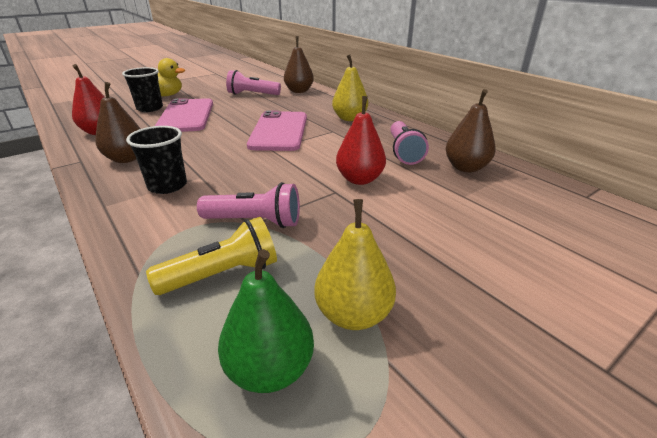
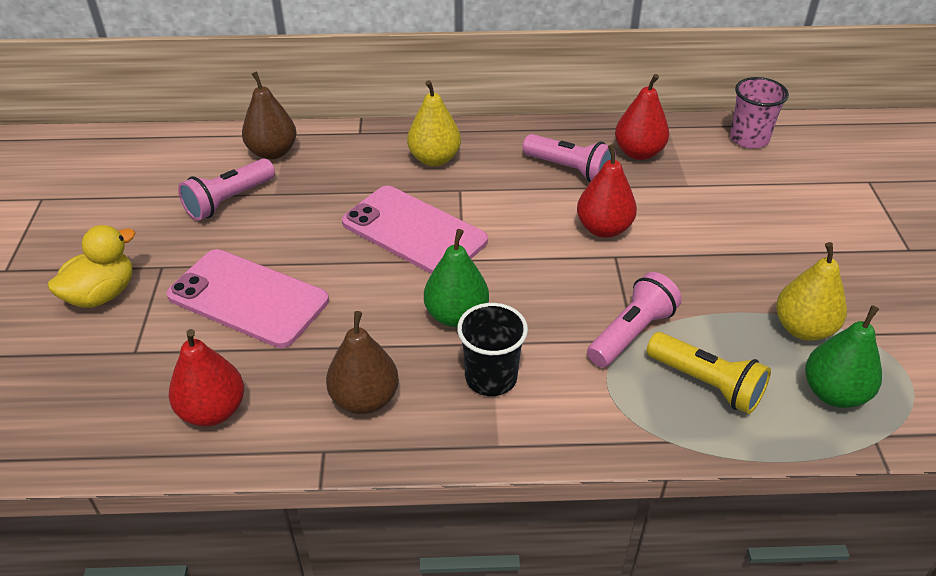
camera: 55 degrees left, 10 degrees up
black cup [122,67,163,112] -> none
yellow flashlight [146,217,277,295] -> yellow flashlight turned 120 degrees clockwise [647,332,771,414]
brown pear [445,89,496,173] -> red pear [615,74,669,160]
none -> green pear [424,229,489,327]
none -> pink cup [730,77,789,148]

